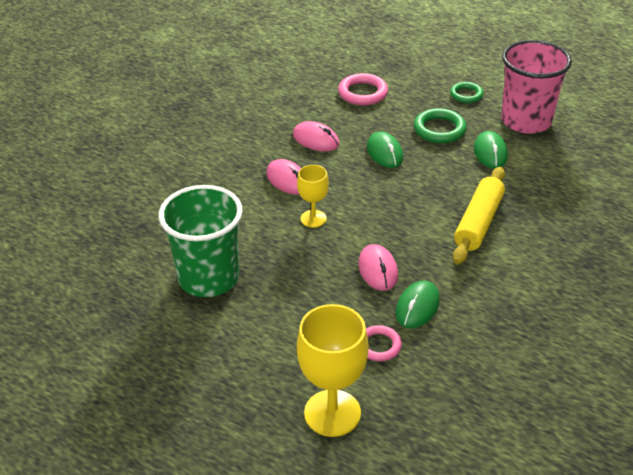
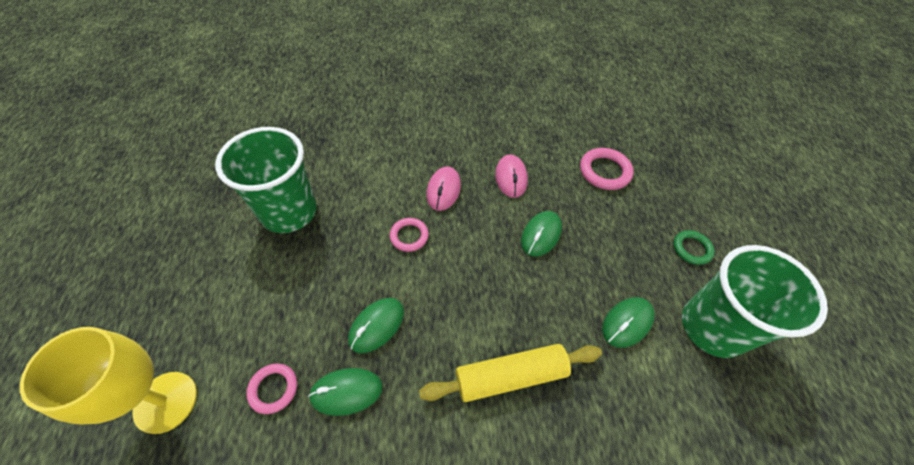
camera: 50 degrees right, 15 degrees up
yellow goblet [297,165,329,228] -> pink ring [390,218,429,252]
pink mouse [358,244,398,291] -> green mouse [348,298,404,353]
green ring [414,108,467,143] -> none
pink cup [501,40,572,134] -> green cup [682,245,828,358]

